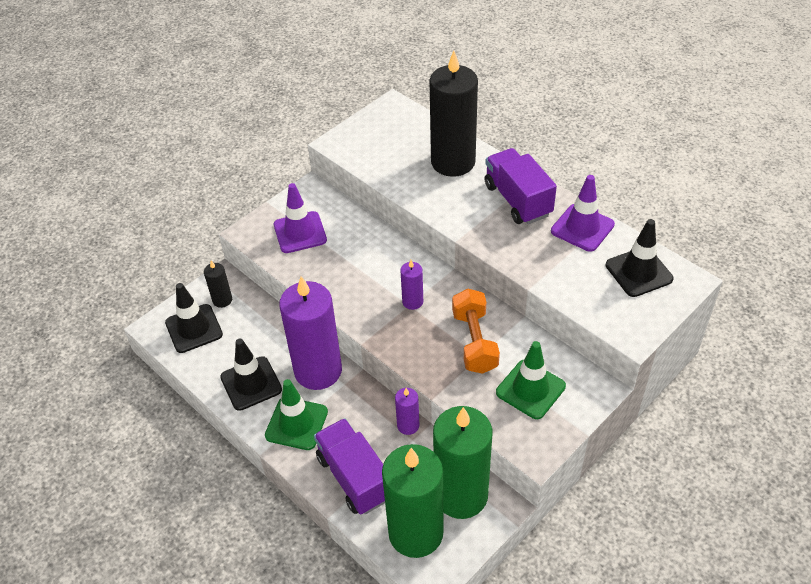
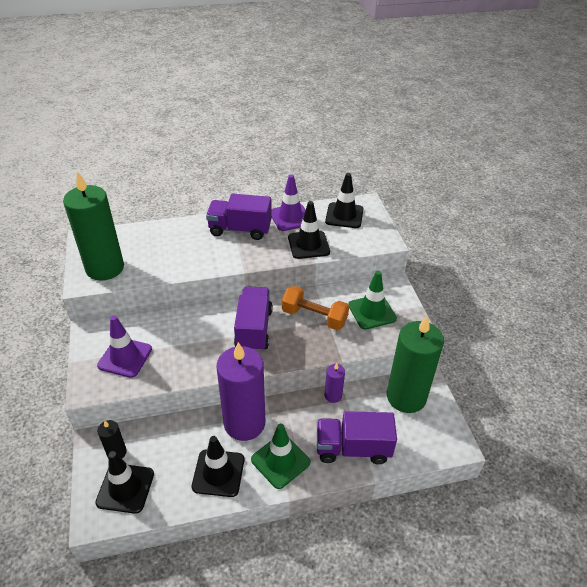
camera: 60 degrees left, 5 degrees down
green candle [382,444,444,558] -> green candle moved to [63,171,124,280]
purple candle [400,260,423,310] -> purple truck [234,286,273,352]
black candle [430,51,478,177] -> none
none -> black traffic cone [288,201,330,259]

